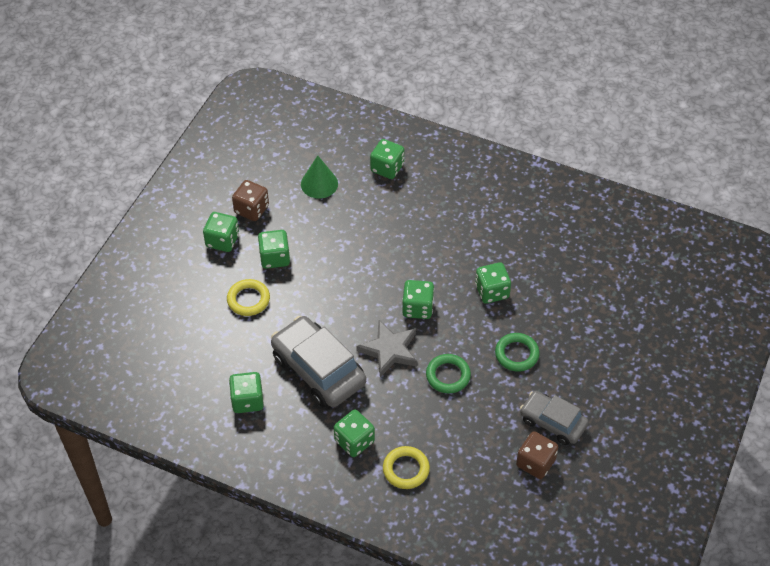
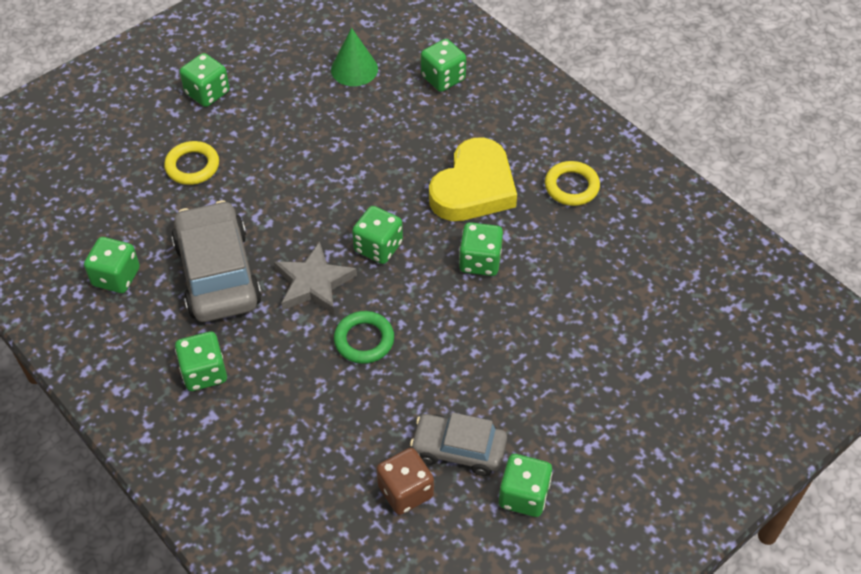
camera: 25 degrees right, 0 degrees up
brown dice [232,180,269,221] -> none
green dice [258,230,290,269] -> green dice moved to [499,454,552,517]
yellow ring [383,446,430,489] -> yellow ring moved to [545,161,600,206]
green ring [495,333,540,372] -> none
grey car [520,391,589,445] -> grey car turned 45 degrees counterclockwise [410,413,507,476]
none -> yellow heart [429,138,517,221]

